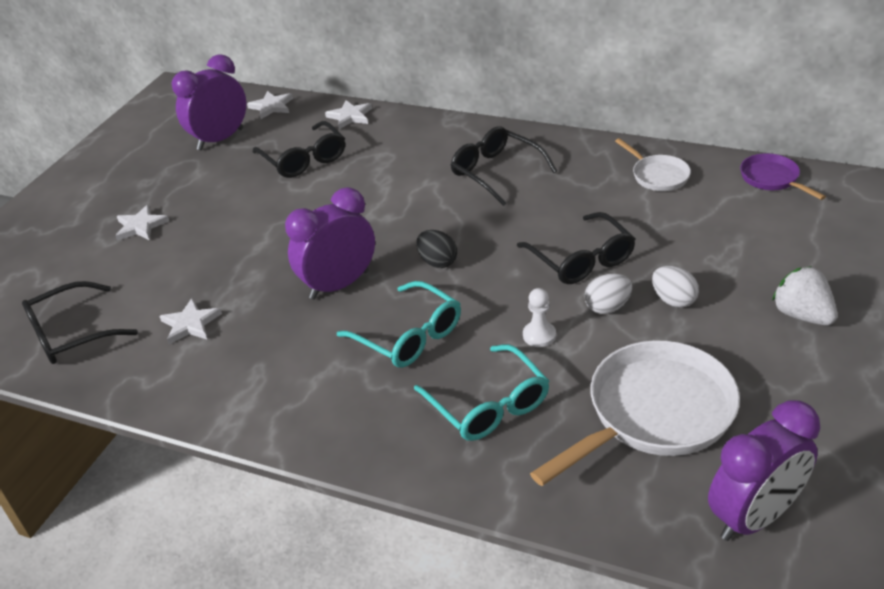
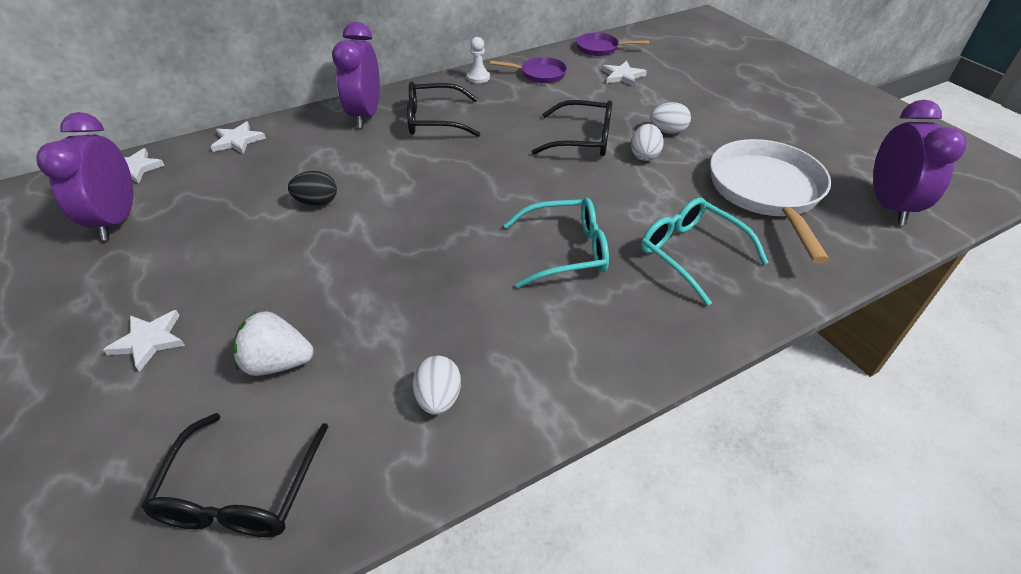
camera: 55 degrees left, 5 degrees up
white star [159,298,222,344] -> white star moved to [602,61,647,86]
black glasses [253,121,345,178] -> none
purple clock [285,187,375,300] -> purple clock moved to [332,22,380,128]
turquoise glasses [414,344,549,441] -> turquoise glasses turned 135 degrees counterclockwise [641,198,769,306]
black egg [416,230,457,268] -> black egg moved to [288,171,337,206]
white pawn [523,288,556,347] -> white pawn moved to [467,37,490,83]
white pan [615,138,691,191] -> purple pan [490,57,567,83]
white strawberry [772,266,838,326] -> white strawberry moved to [233,311,314,376]
none -> white egg [413,356,461,415]

